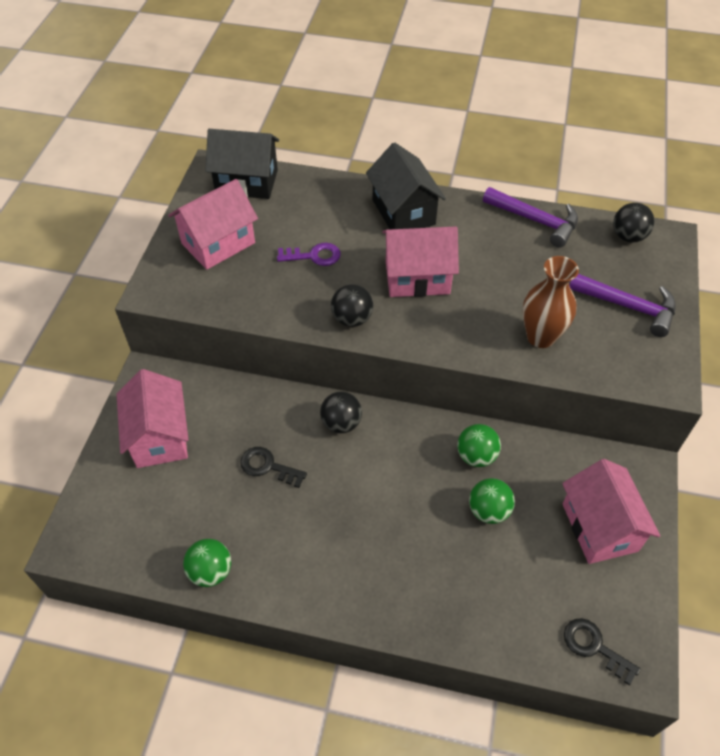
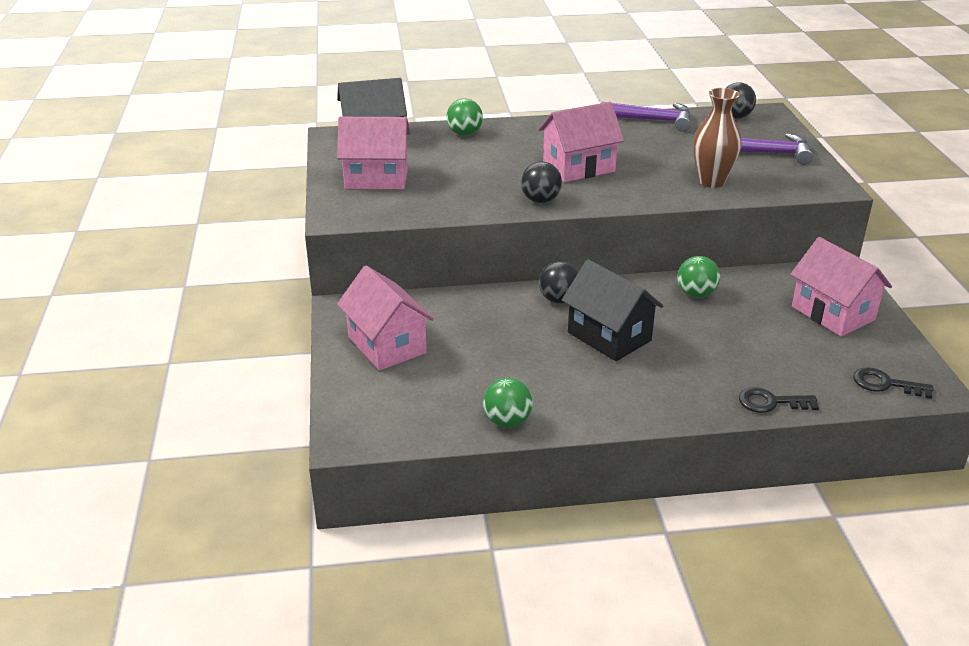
camera: 20 degrees left, 20 degrees down
pink house [168,179,258,270] -> pink house turned 60 degrees clockwise [337,117,410,189]
black key [240,447,307,488] -> black key moved to [739,387,819,413]
purple key [277,243,341,266] -> none
black house [366,142,446,229] -> black house moved to [562,259,663,361]
green ball [469,478,515,524] -> green ball moved to [446,98,483,136]

